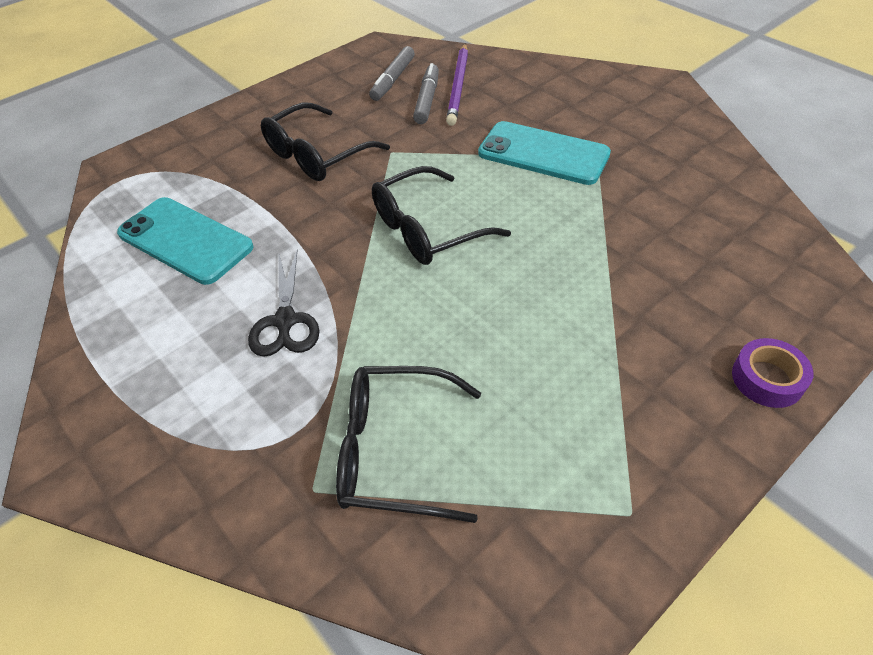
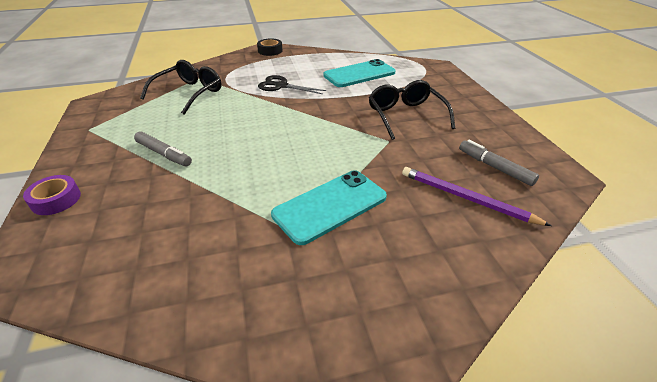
camera: 115 degrees right, 10 degrees down
black glasses [372,166,511,265] -> none
grey marker [413,63,439,124] -> grey marker moved to [134,131,192,166]
none -> black tape [257,39,283,56]

